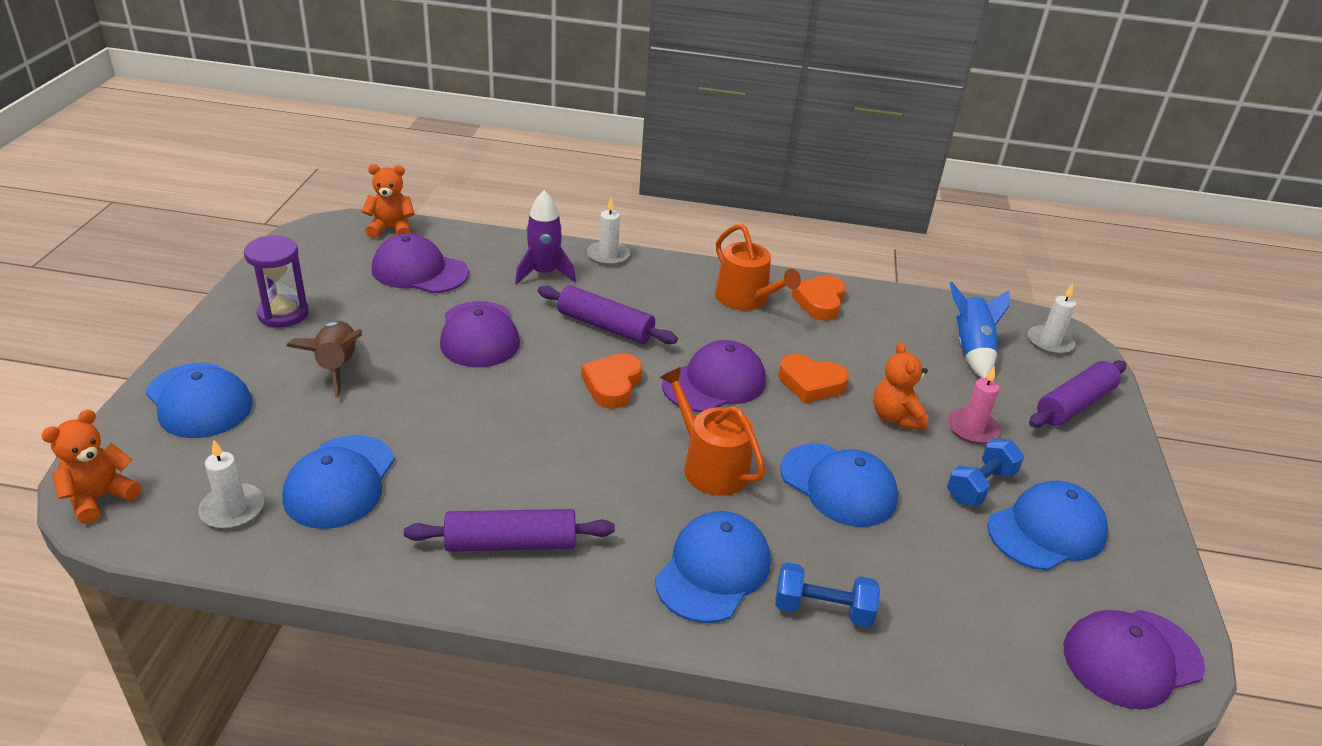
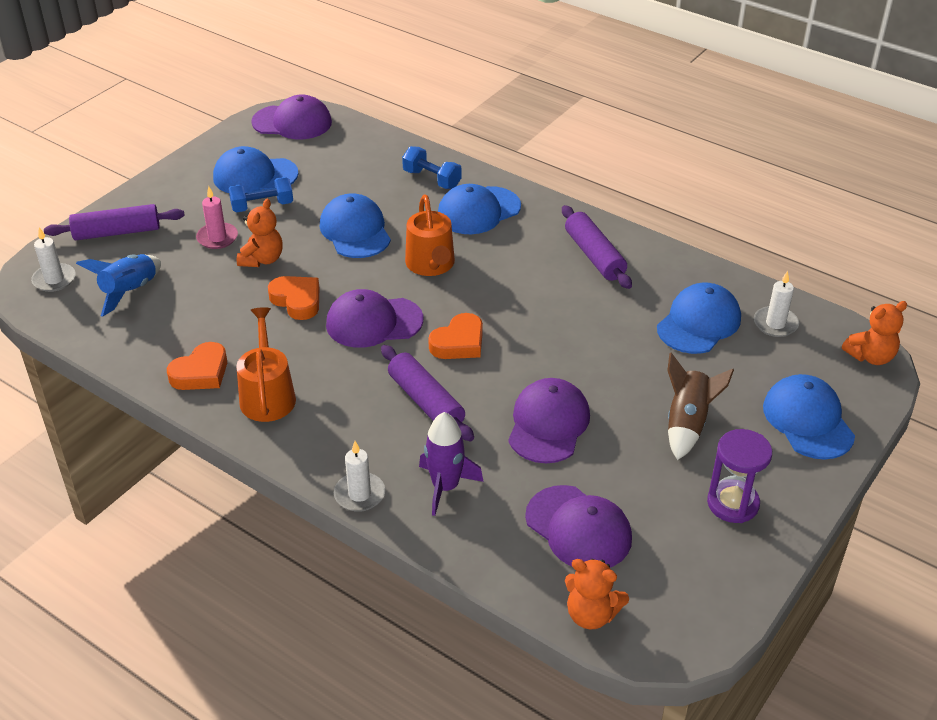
camera: 150 degrees left, 5 degrees up
purple rolling pin [404,509,615,552] -> purple rolling pin turned 45 degrees clockwise [562,205,632,289]

